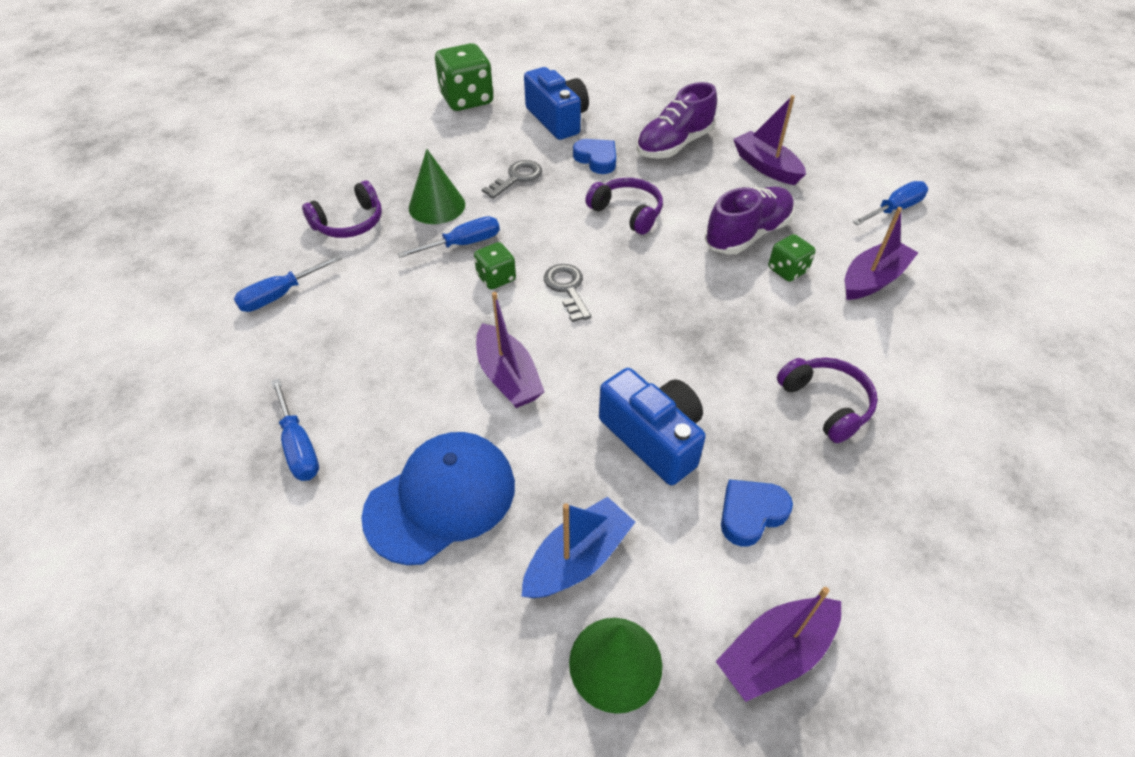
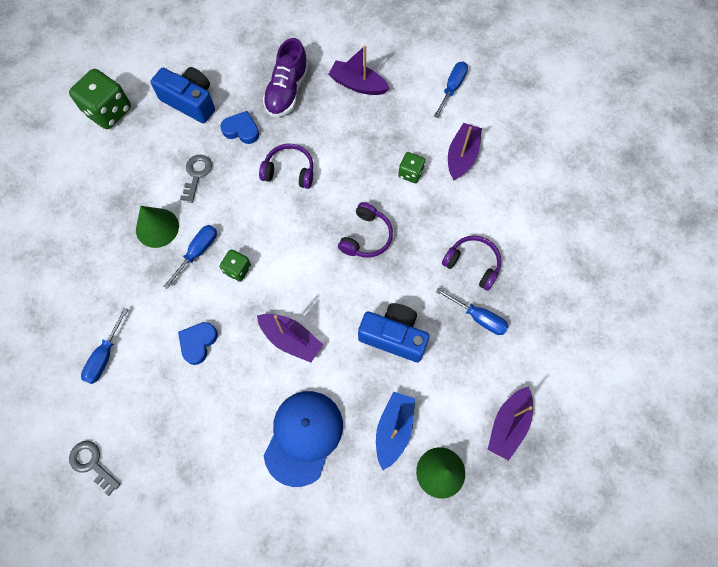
camera: 30 degrees left, 20 degrees up
blue screwdriver [271,379,319,481] -> blue screwdriver moved to [436,288,509,335]
purple headphones [302,181,382,238] -> purple headphones moved to [338,202,393,258]
grey key [544,264,591,322] -> grey key moved to [69,441,121,496]
purple shoe [705,187,795,255] -> none
blue heart [721,479,793,547] -> blue heart moved to [178,322,218,365]

